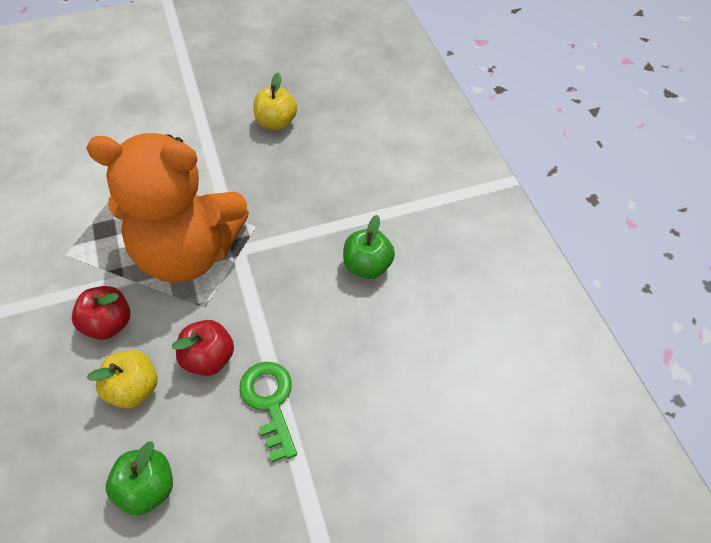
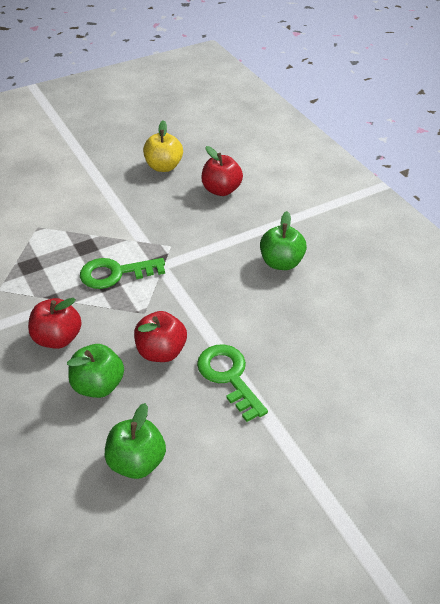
camera: 10 degrees left, 10 degrees down
orange teddy bear [86,133,249,283] -> green key [80,258,165,289]
yellow apple [87,350,158,408] -> green apple [67,344,124,398]
none -> red apple [201,146,243,196]

